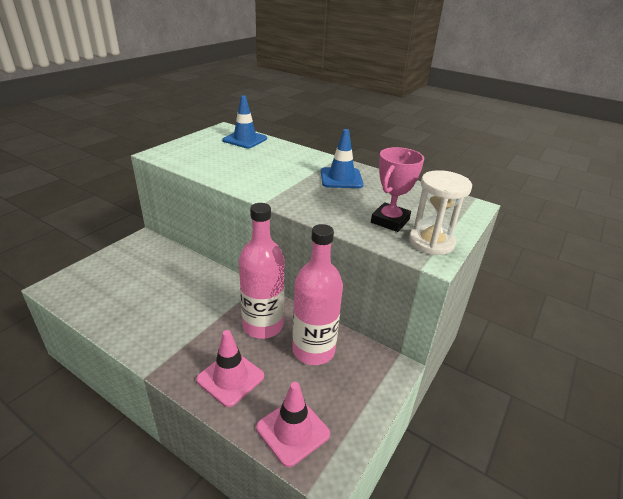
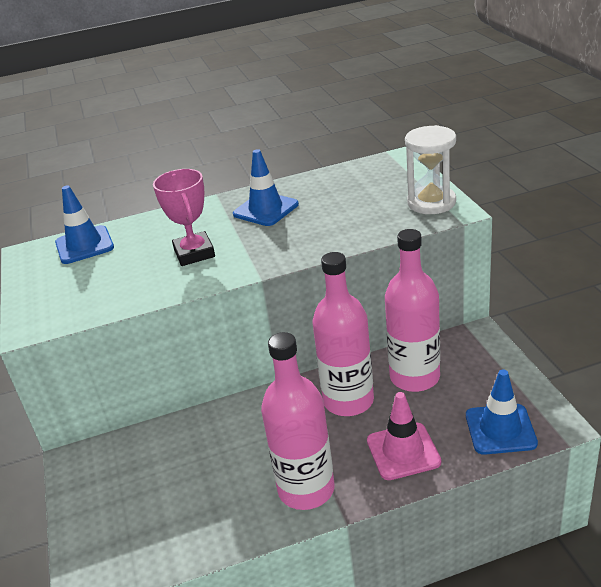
camera: 45 degrees left, 0 degrees up
pink traffic cone [256,382,330,467] -> blue traffic cone [466,369,538,455]
pink trophy [371,147,424,232] -> pink trophy moved to [153,169,215,266]
none -> pink bottle [261,332,335,510]

